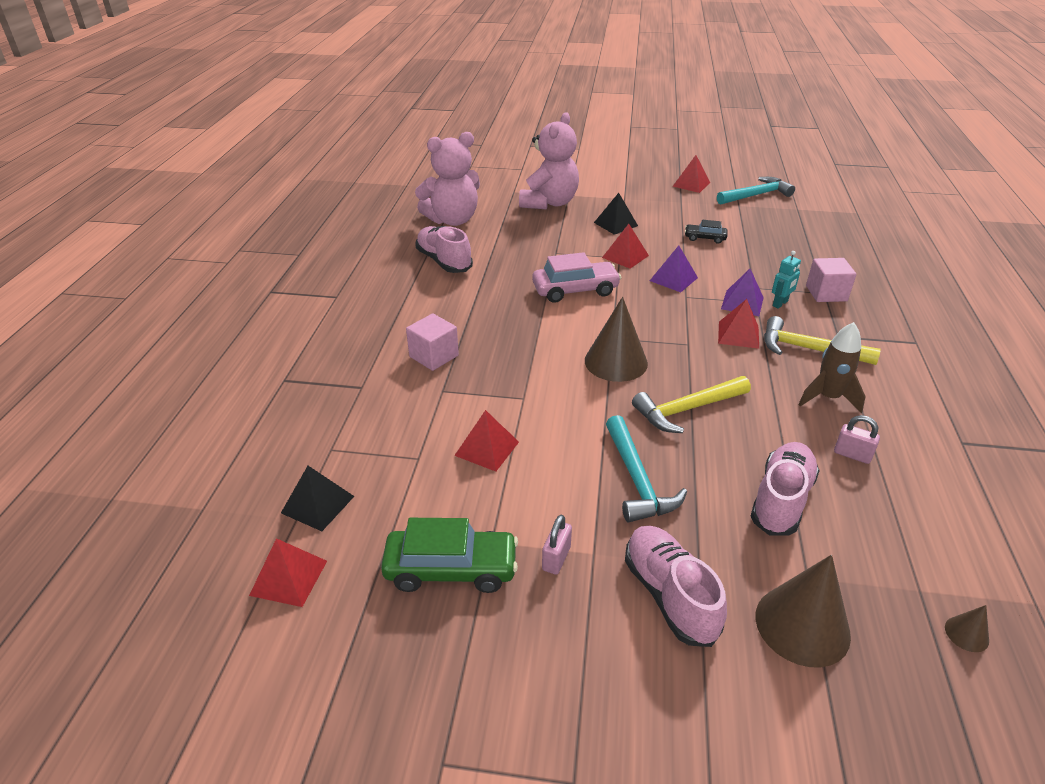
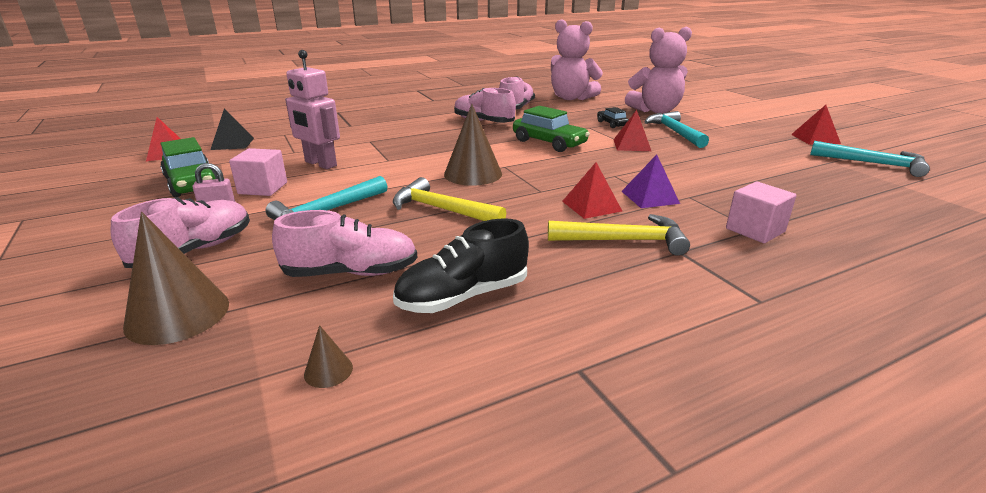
camera: 55 degrees right, 10 degrees down
pink cube [406,313,459,371] -> pink cube moved to [229,148,287,196]
red pyramid [454,410,519,471] -> pink robot [285,50,340,169]
pink car [532,252,621,303] -> green car [513,106,590,152]
black pyramid [594,193,638,235] -> turquoise hammer [645,111,709,148]
purple pyramid [650,245,698,292] -> none
black car [685,220,728,244] -> black car moved to [597,107,629,128]
yellow hammer [764,316,881,365] -> yellow hammer turned 105 degrees clockwise [548,214,690,256]
turquoise robot [772,251,801,309] -> none
brown rocket [798,322,866,413] -> none
pink padlock [834,415,880,464] -> black shoe [393,219,529,313]
brown cone [945,605,989,652] -> brown cone moved to [304,325,353,388]
none -> pink shoe [454,88,516,123]

